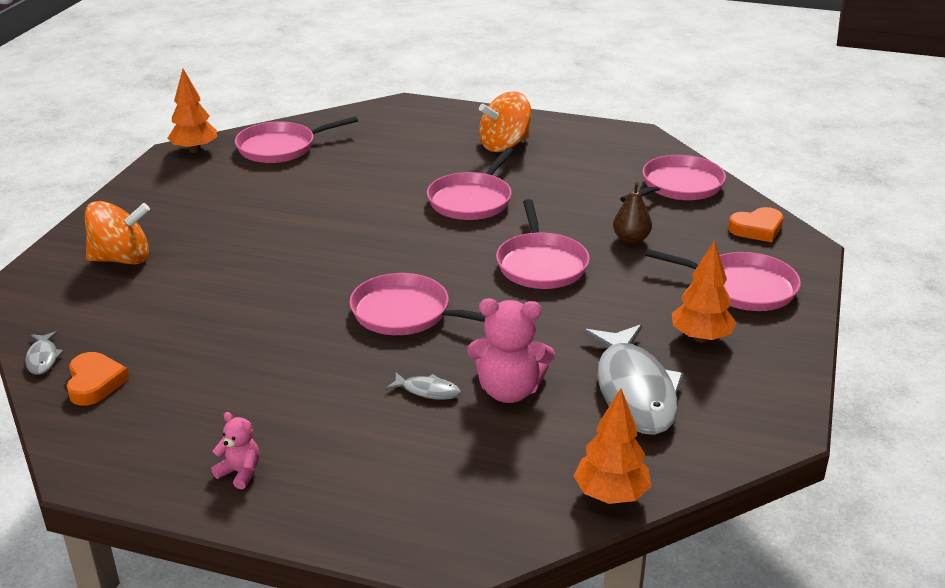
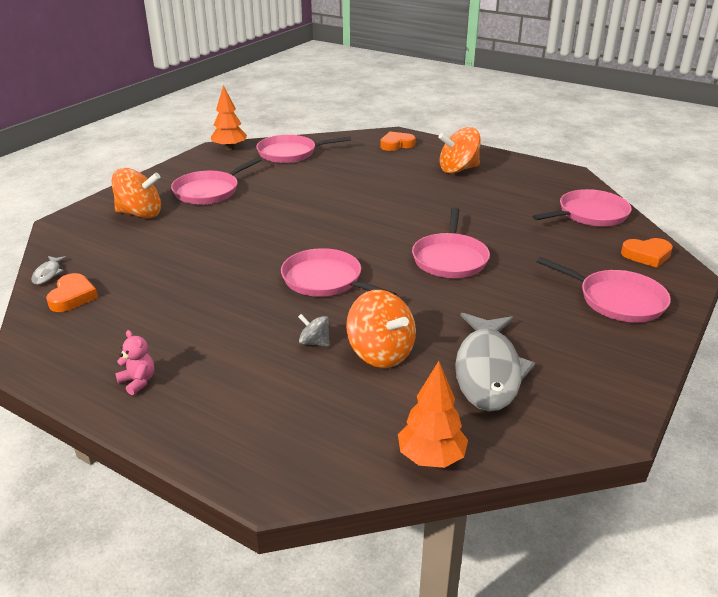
camera: 15 degrees right, 0 degrees up
grey fish [386,372,461,400] -> grey spinning top [298,314,329,347]
pink pan [427,147,514,220] -> pink pan moved to [171,157,261,205]
pink teddy bear [467,299,555,403] -> orange spinning top [346,290,416,368]
brown pear [613,182,652,244] -> none
orange tree [672,240,737,343] -> none
none -> orange heart [380,132,416,151]

